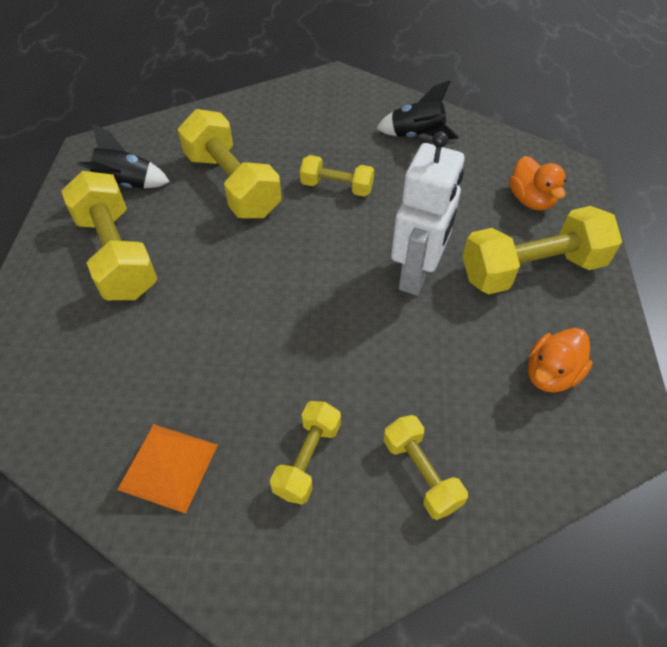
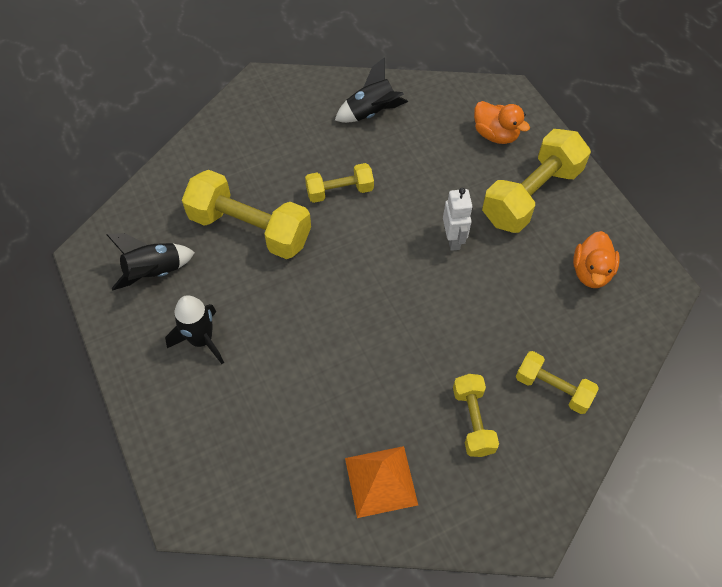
camera: 30 degrees left, 5 degrees up
yellow dumbbell [61,171,157,300] -> black rocket [165,295,224,364]
white robot [391,131,464,295] -> white robot [443,188,473,251], size x0.56

